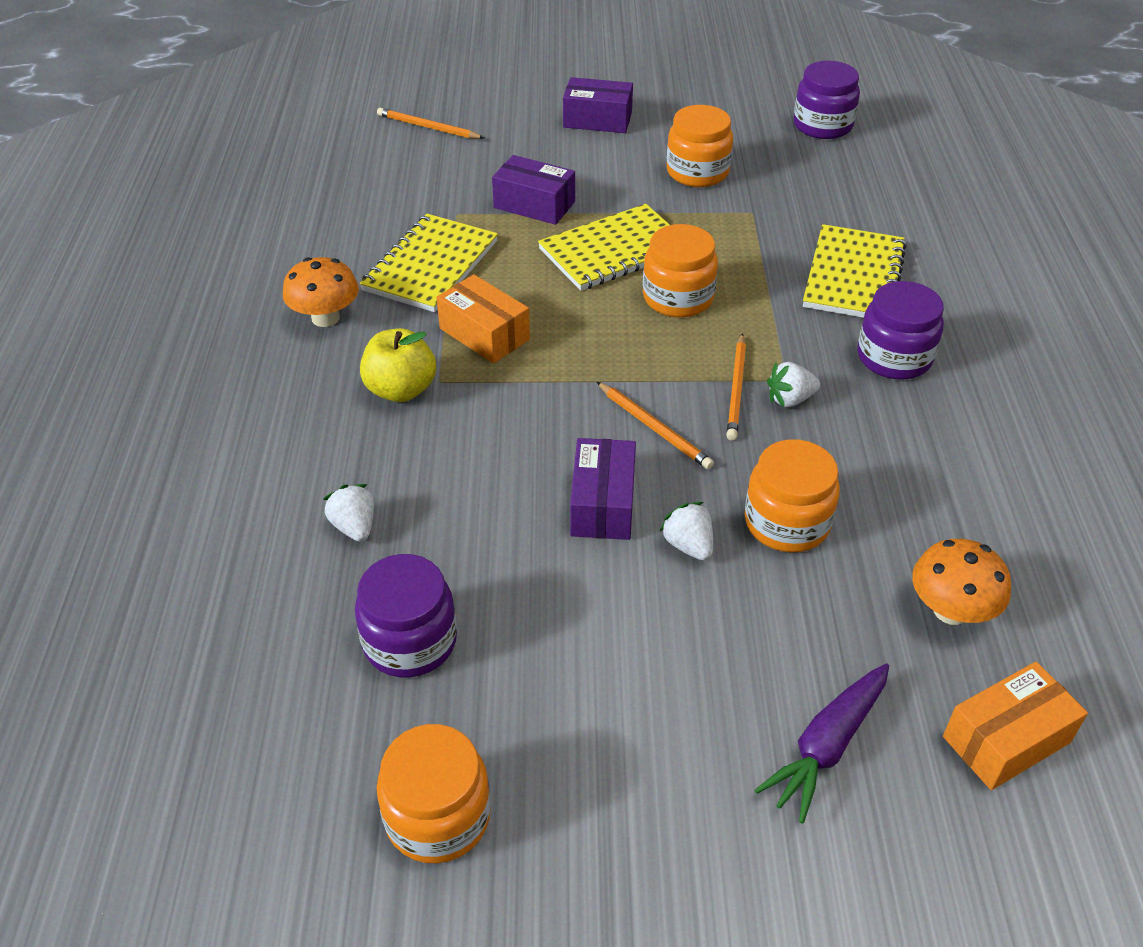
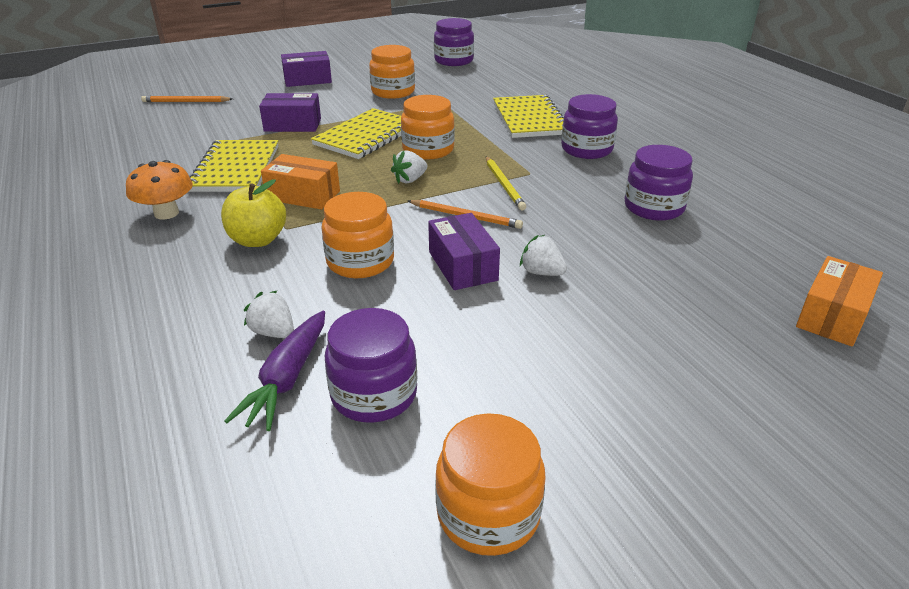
camera: 25 degrees left, 10 degrees down
orange pencil [726,333,746,441] -> yellow pencil [486,156,526,210]
orange jar [745,439,840,552] -> orange jar moved to [321,192,394,278]
purple carrot [755,663,889,824] -> purple carrot moved to [225,310,325,431]
white strawberry [767,362,820,407] -> white strawberry moved to [391,150,427,184]
orange mushroom [912,539,1011,625] -> none
none -> purple jar [625,145,693,221]

